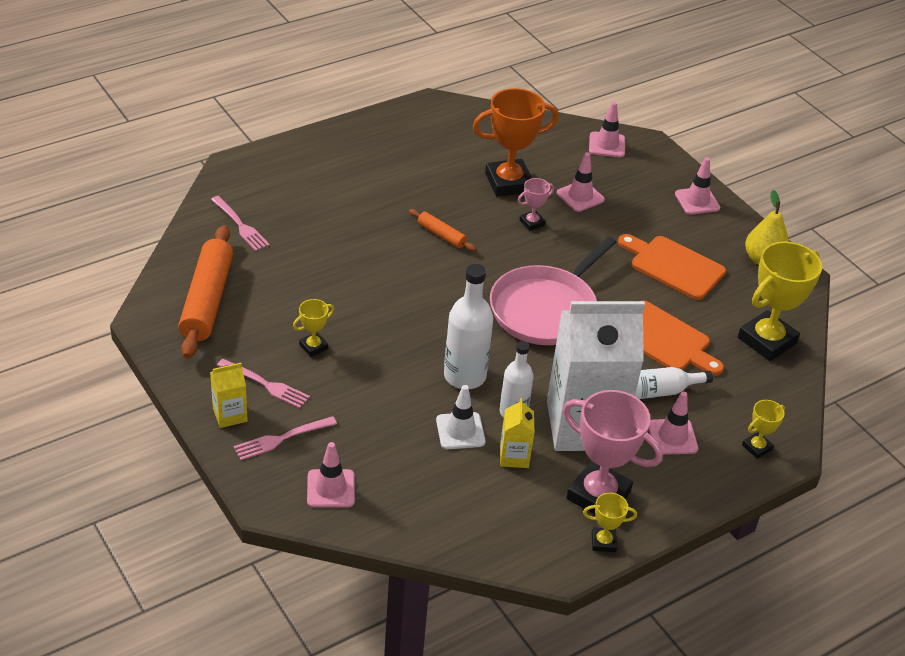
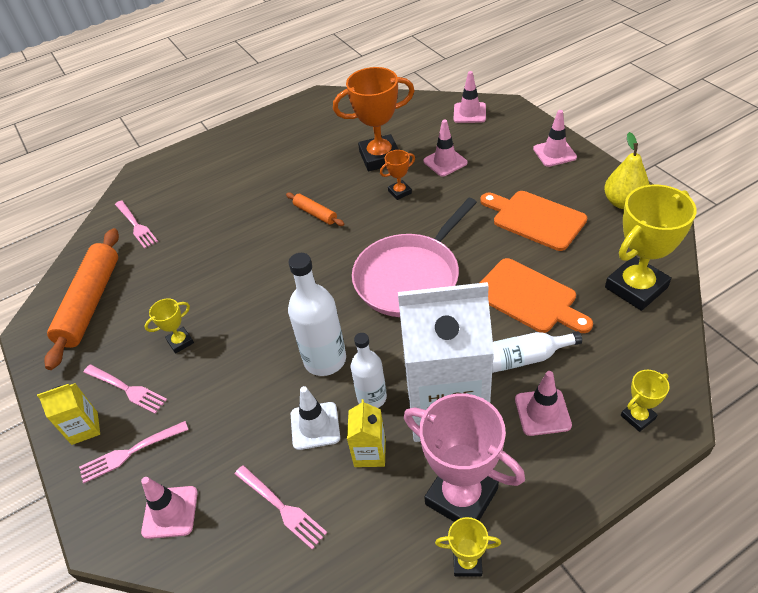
camera: 10 degrees right, 5 degrees up
pink trophy [518,178,554,231] -> orange trophy [380,150,415,200]
none -> pink fork [235,465,327,550]

